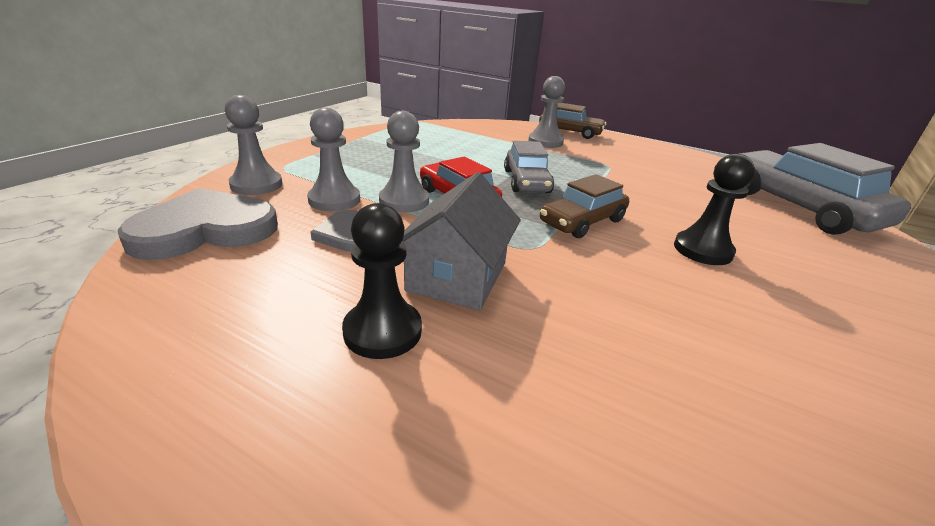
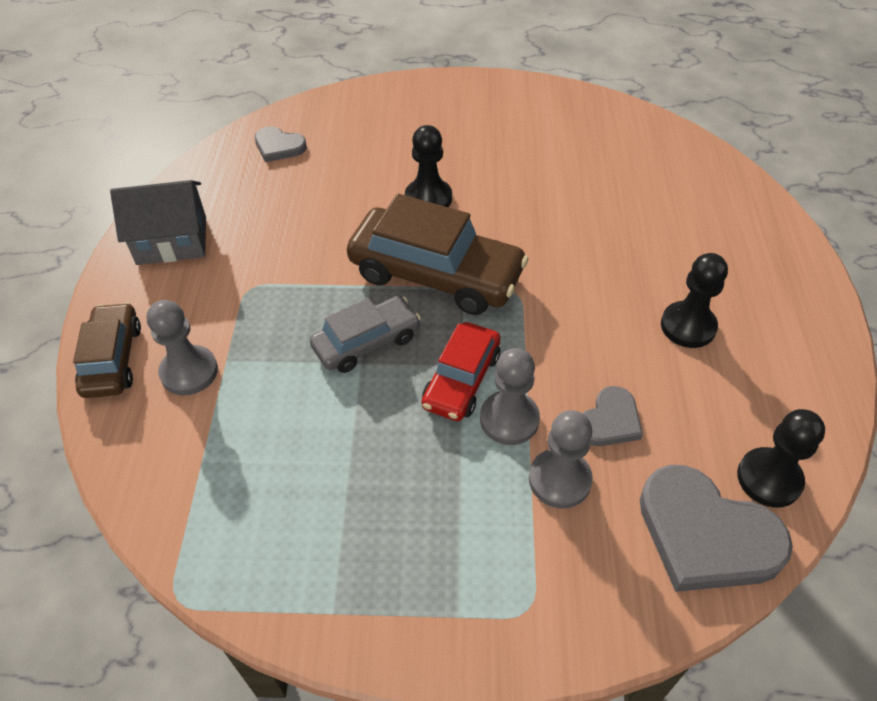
camera: 115 degrees left, 20 degrees up
grey pawn [225,95,282,195] -> none
grey house [402,172,521,310] -> grey house moved to [110,180,206,265]
brown car [540,174,629,238] -> brown car [347,194,529,315], size x1.70
grey car [739,143,911,235] -> grey heart [255,126,307,162]
none -> black pawn [737,409,825,508]

